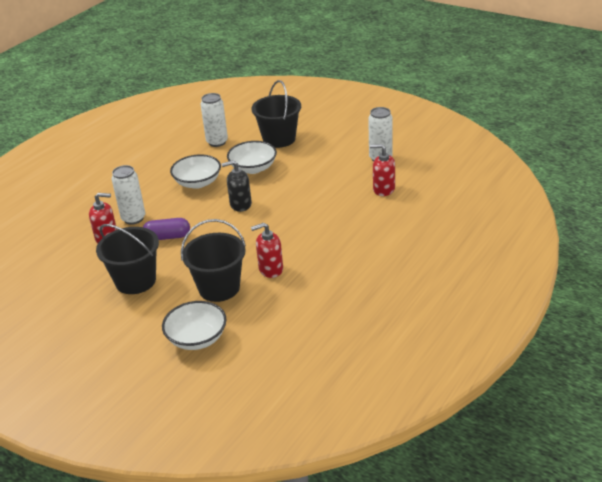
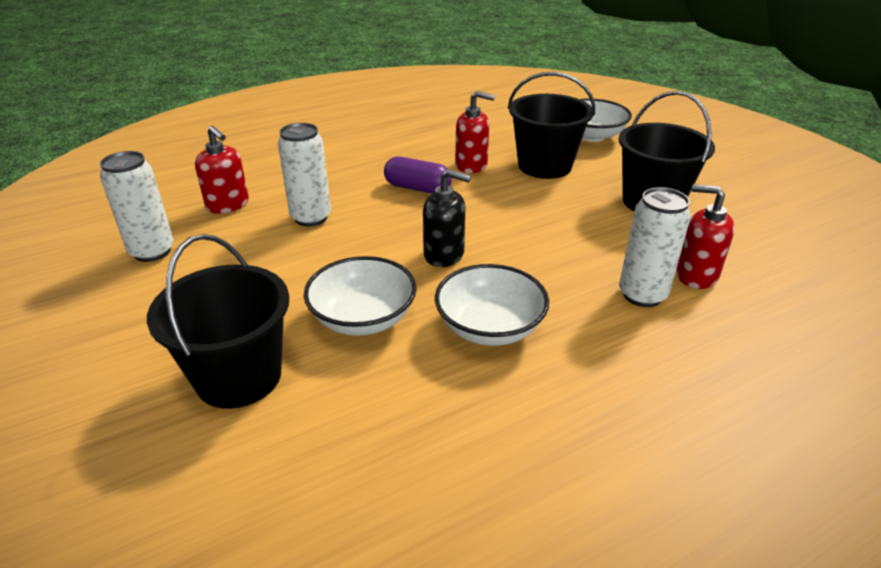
camera: 155 degrees left, 0 degrees up
purple capsule [143,218,190,240] -> purple capsule moved to [384,156,452,194]
white can [201,93,228,147] -> white can moved to [278,123,331,227]

